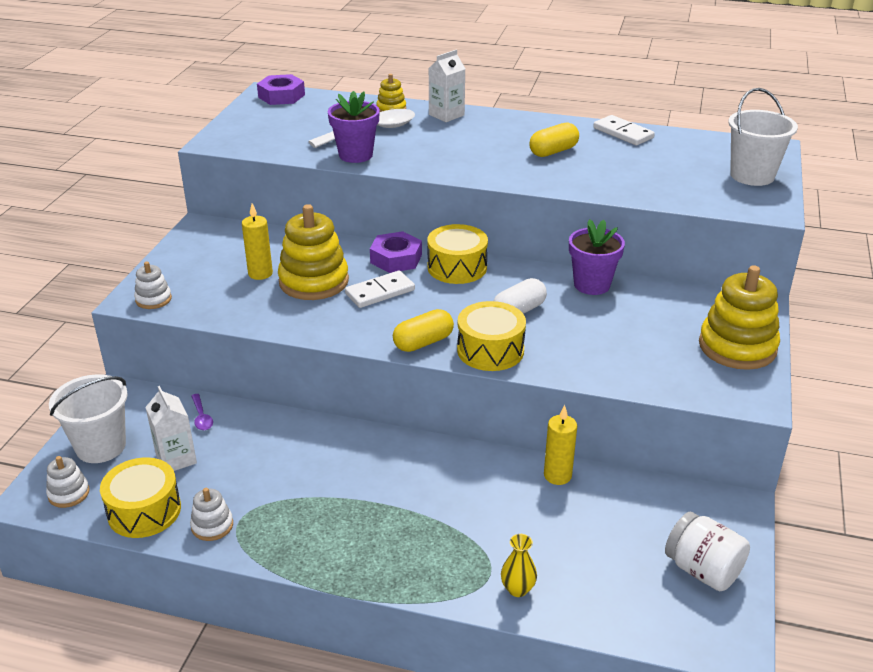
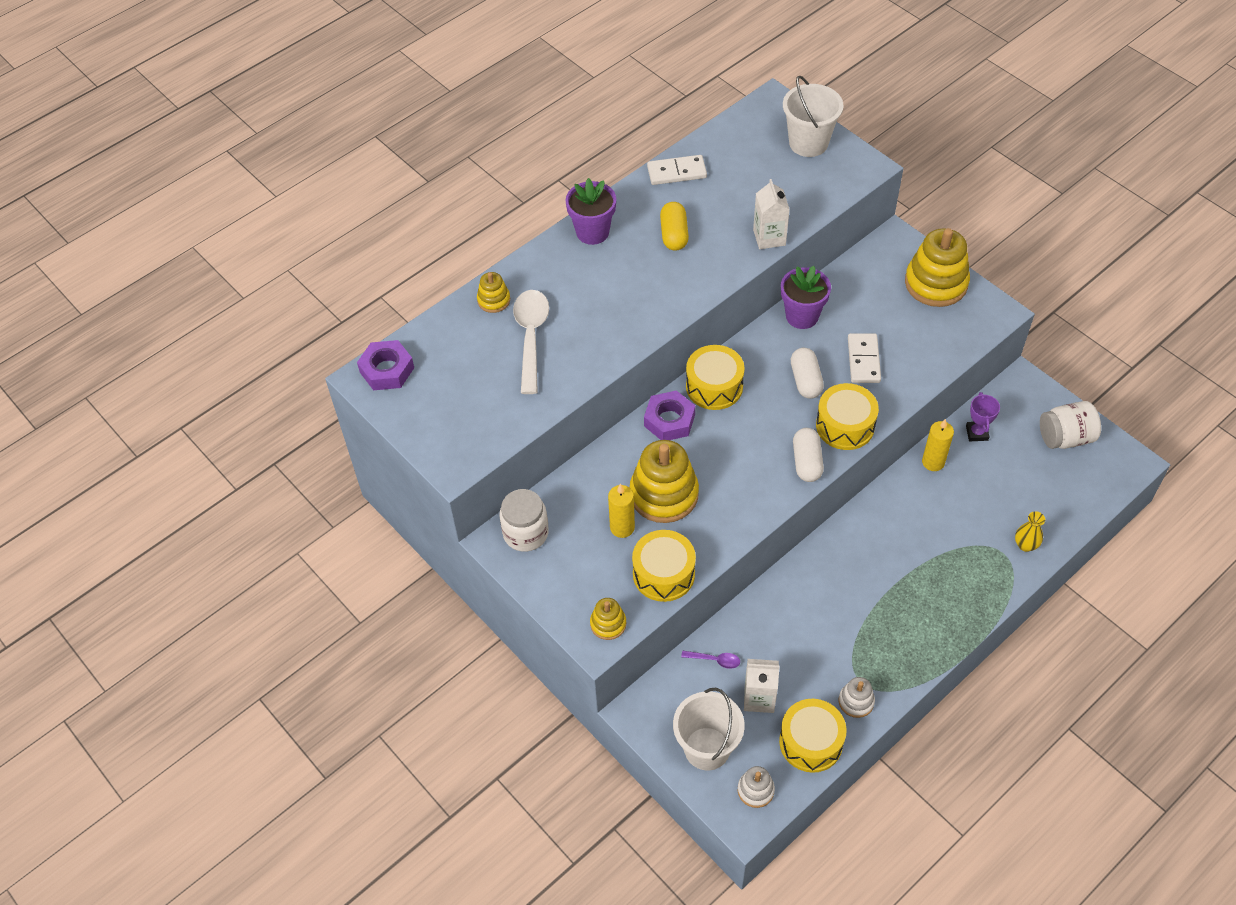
camera: 55 degrees left, 20 degrees up
white stacking toy [134,261,172,309] -> yellow stacking toy [590,598,626,640]
purple flower pot [328,91,380,163] -> purple flower pot moved to [565,178,616,245]
white domino [345,270,415,308] -> white domino moved to [848,333,881,383]
yellow capsule [393,309,454,352] -> white capsule [793,428,824,482]
white carton [428,50,465,122] -> white carton moved to [753,179,790,249]
none -> white jar [500,489,549,552]
none -> yellow drum [632,530,696,602]
none -> purple trophy [966,392,1000,441]

